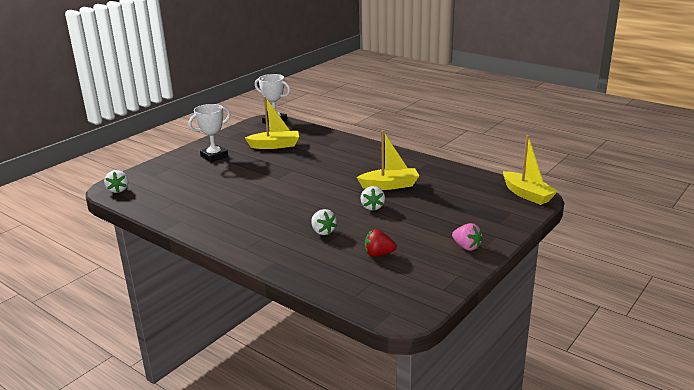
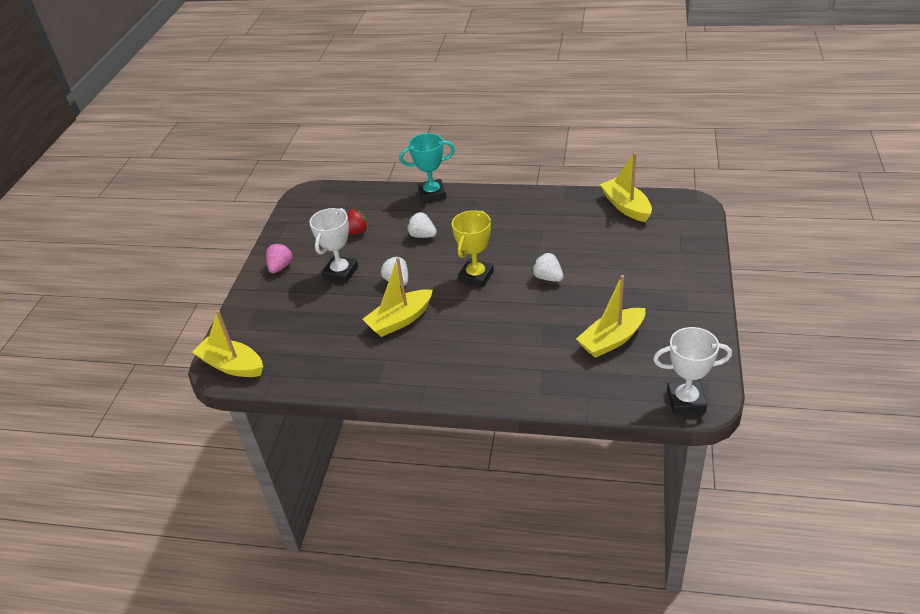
camera: 155 degrees right, 15 degrees up
white strawberry [104,170,128,193] -> white strawberry moved to [532,253,564,282]
white trophy [188,104,230,162] -> white trophy moved to [309,208,358,283]
pink strawberry [452,223,483,251] -> pink strawberry turned 90 degrees clockwise [266,243,293,273]
none -> turquoise trophy [399,133,455,203]
none -> yellow trophy [452,210,494,288]
none -> yellow boat [600,153,652,222]

